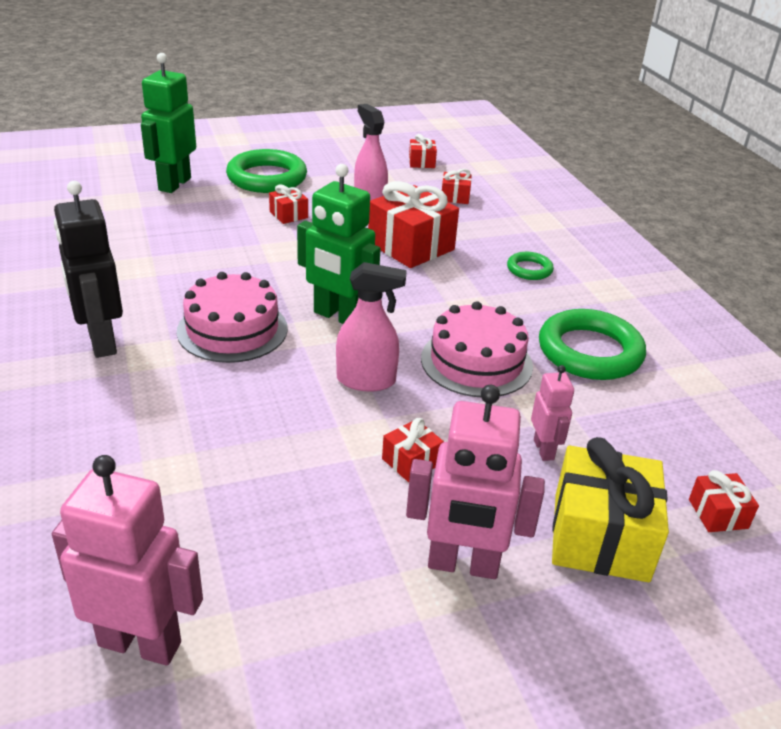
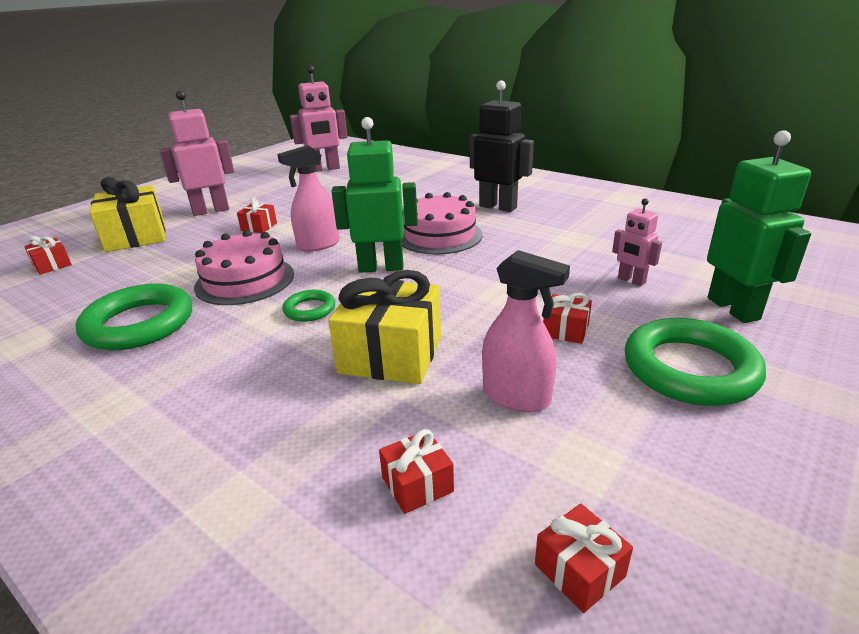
camera: 150 degrees right, 5 degrees down
red gift [368,181,459,268] -> yellow gift [328,270,441,384]
green ring [507,252,554,280] -> green ring moved to [282,290,335,322]
pink robot [531,365,574,461] -> pink robot moved to [612,198,662,286]

